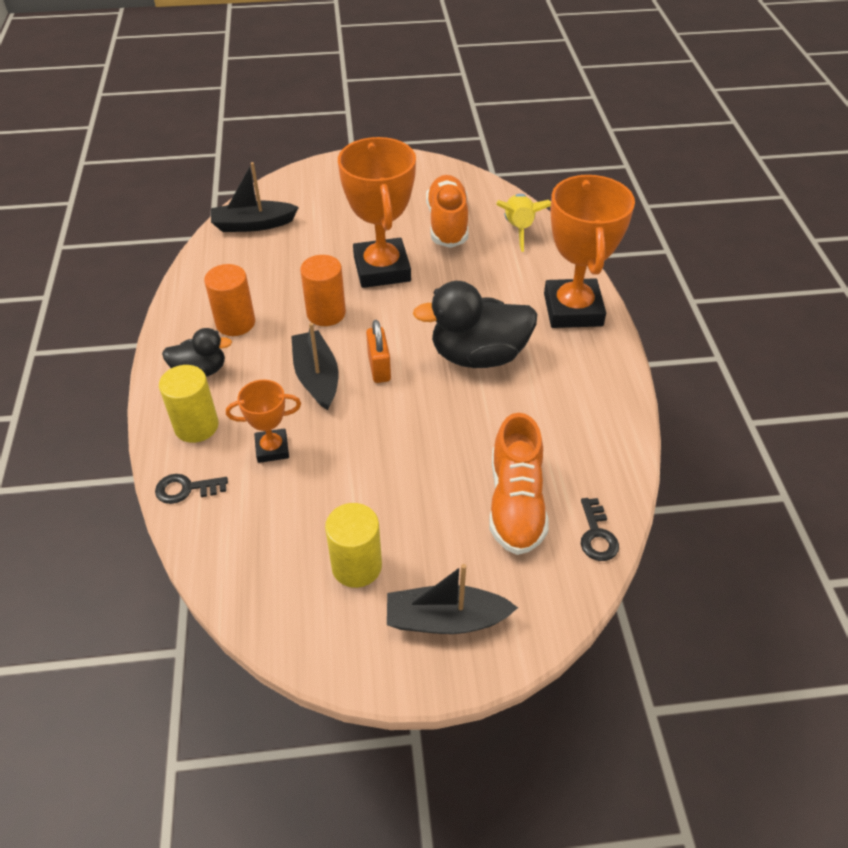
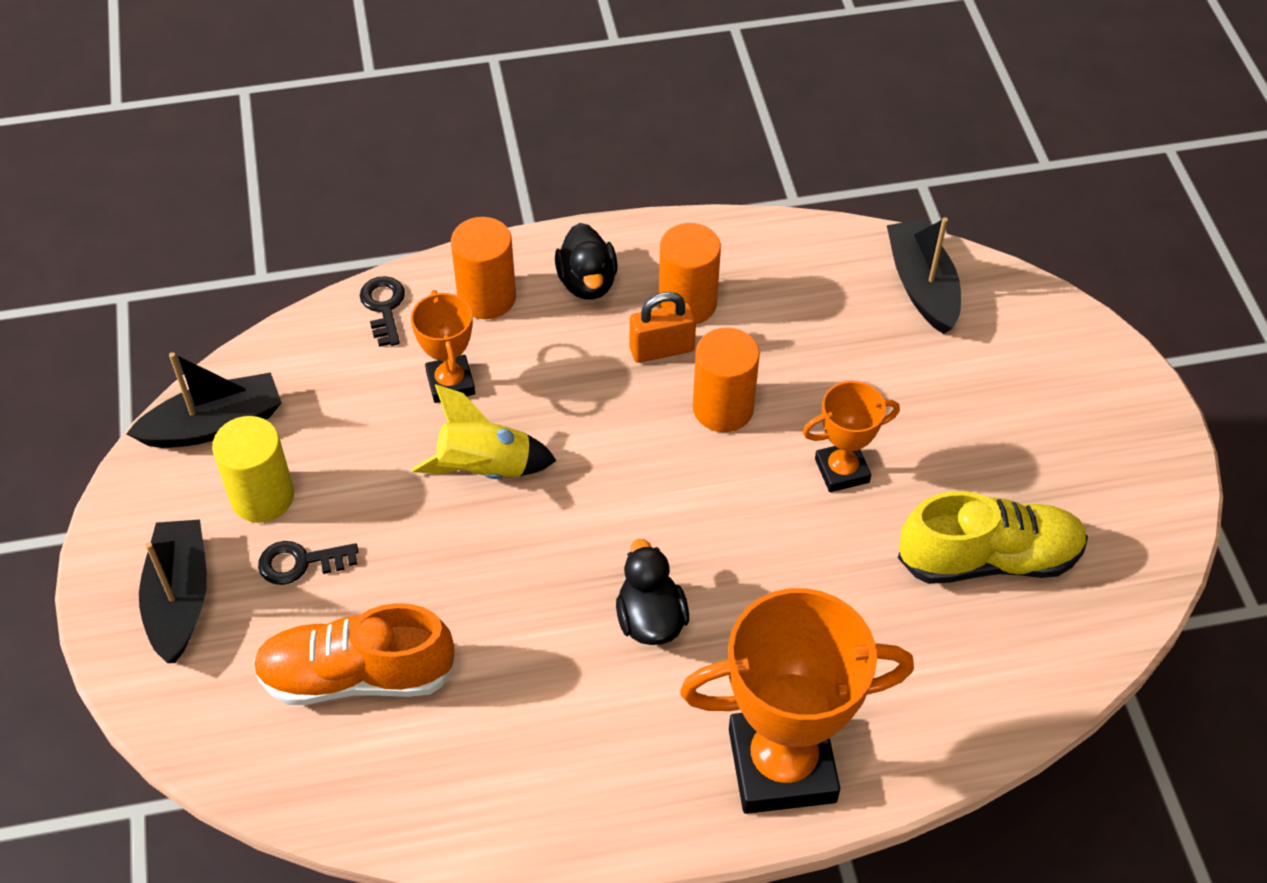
camera: 85 degrees right, 5 degrees up
yellow cylinder [159,365,219,443] -> orange cylinder [451,217,516,319]
black boat [291,323,338,410] -> black boat moved to [126,352,282,448]
orange trophy [338,137,416,288] -> orange trophy [803,381,900,492], size x0.51
orange padlock [366,320,391,383] -> orange padlock moved to [630,292,696,363]
black duck [413,281,537,368] -> black duck [616,539,689,645], size x0.56
orange shoe [426,175,468,248] -> yellow shoe [898,491,1088,584]
yellow rocket [496,194,551,252] -> yellow rocket moved to [412,384,557,479]
black key [581,498,619,561] -> black key moved to [258,541,358,585]

